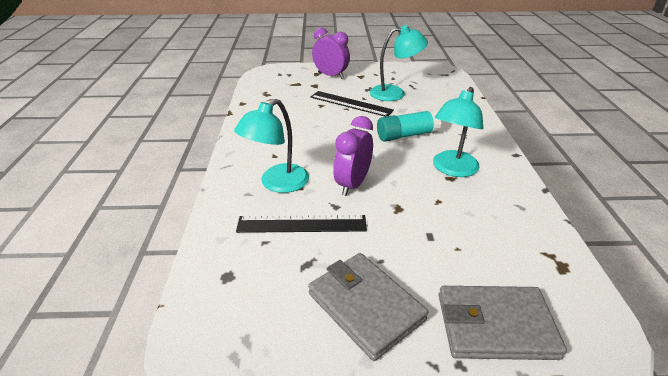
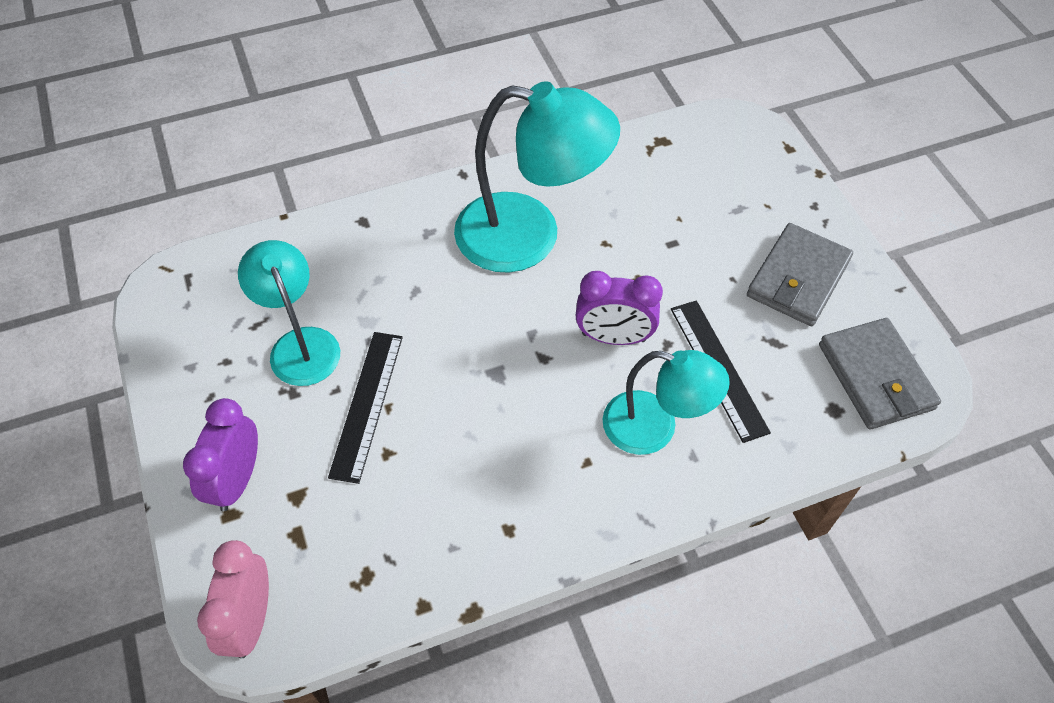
camera: 110 degrees left, 20 degrees up
turquoise glue stick [377,109,441,142] -> none
turquoise lamp [433,87,483,177] -> turquoise lamp [454,81,620,273], size x1.61
grey wallet [438,286,567,360] -> grey wallet moved to [819,318,941,429]
none -> pink clock [197,540,269,658]

